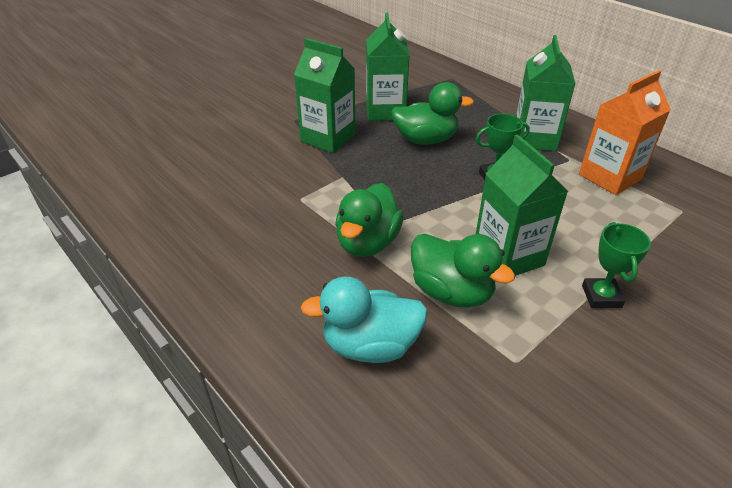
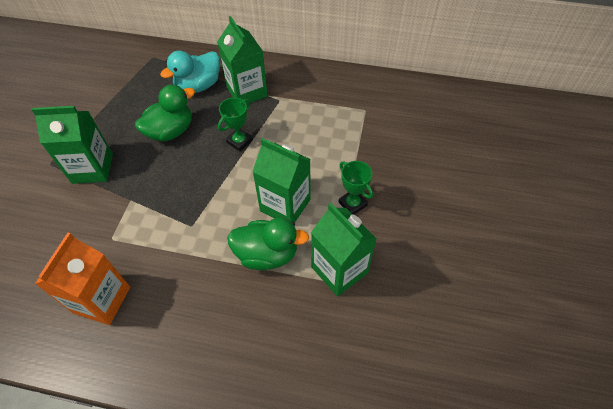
camera: 35 degrees left, 15 degrees up
turquoise duck [300,276,428,363] -> turquoise duck moved to [160,50,220,93]
green duck [335,183,404,257] -> none
green carton [366,12,410,121] -> green carton moved to [311,203,377,297]
orange carton [579,70,671,195] -> orange carton moved to [35,233,130,325]

